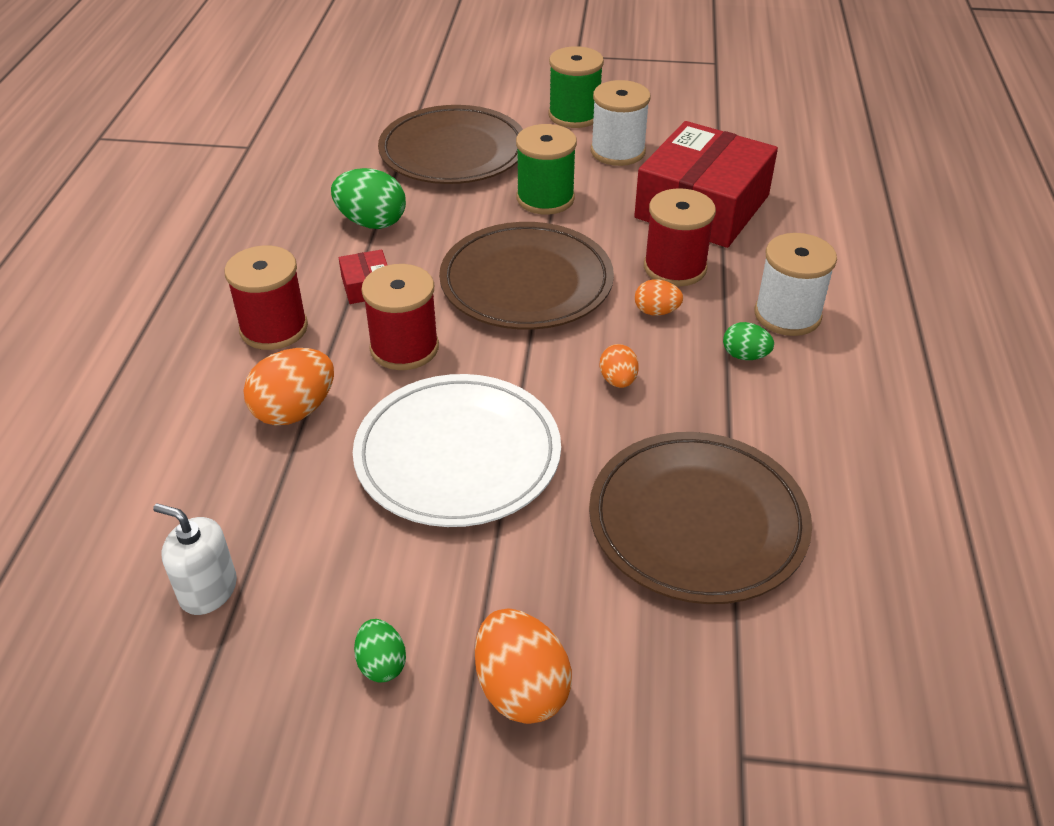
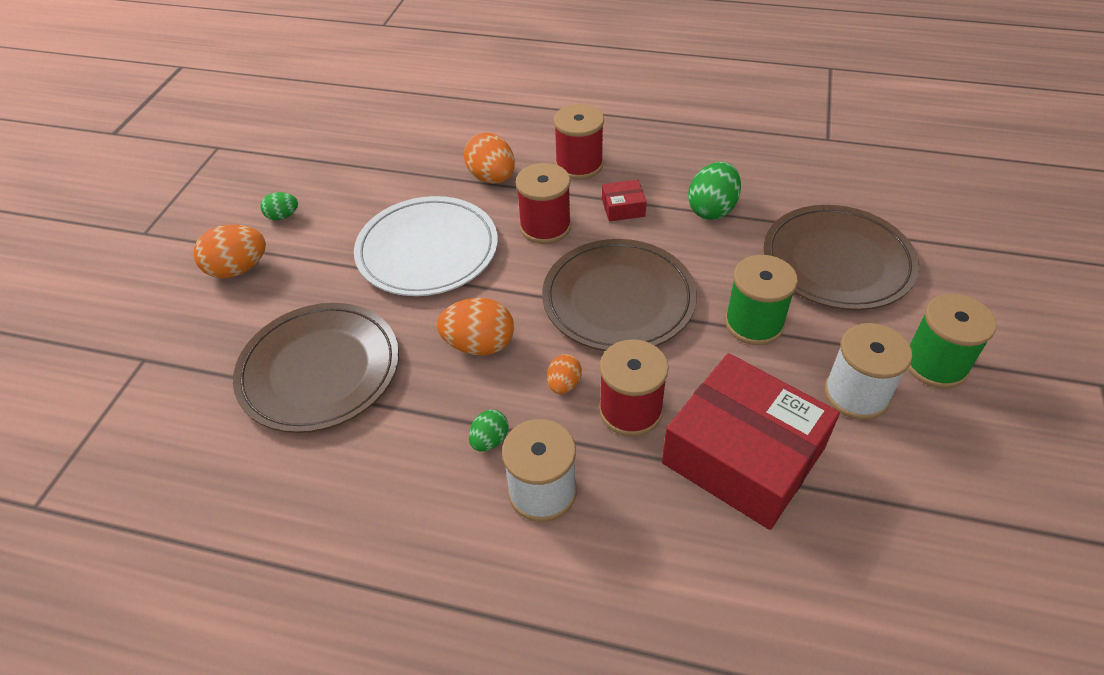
camera: 100 degrees right, 5 degrees up
white soap dispenser [153,503,237,615] -> none
orange egg [600,344,639,388] -> orange egg [437,298,514,356], size x1.76

